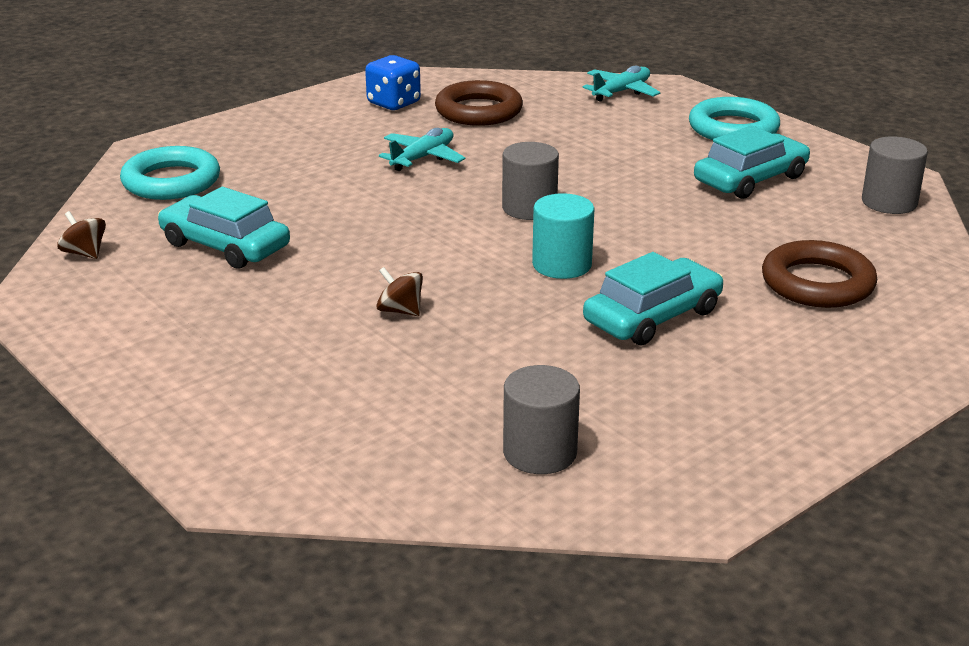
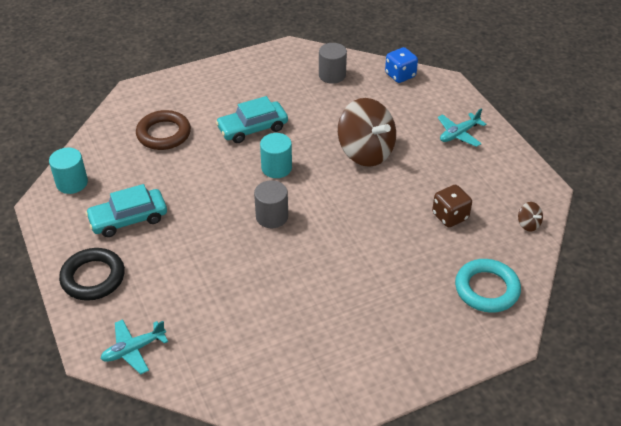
camera: 165 degrees left, 15 degrees up
turquoise car [158,187,290,269] -> brown dice [432,185,472,227]
blue dice [365,55,421,110] -> blue dice moved to [385,47,418,83]
brown spinning top [376,267,423,316] -> brown spinning top [338,98,396,167], size x2.48
turquoise plane [379,128,465,171] -> turquoise plane moved to [438,108,486,147]
brown ring [435,80,523,126] -> none
turquoise ring [689,97,780,140] -> black ring [59,248,125,301]
grey cylinder [862,136,928,214] -> turquoise cylinder [49,148,88,194]

